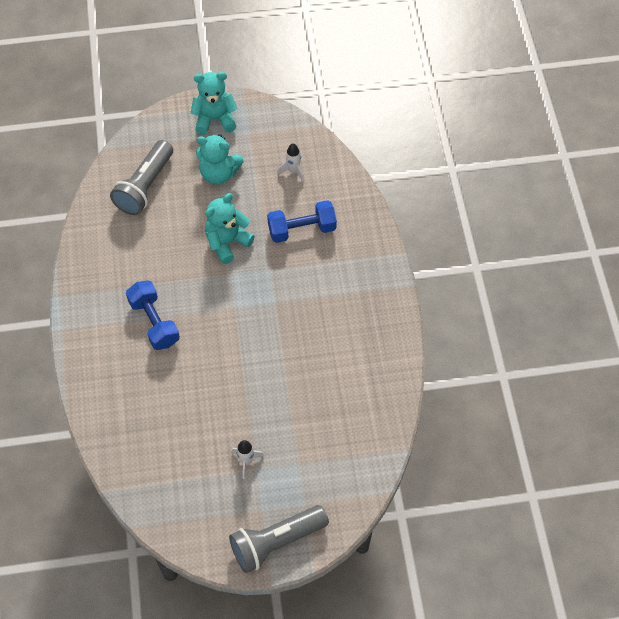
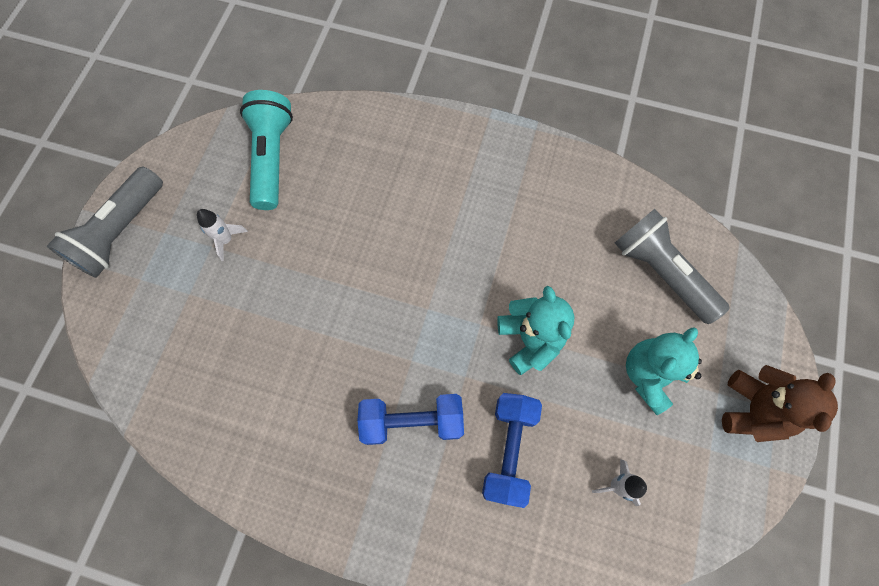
camera: 115 degrees right, 10 degrees up
blue dumbbell [126,280,180,350] -> blue dumbbell moved to [357,394,464,445]
turquoise teddy bear [190,72,238,135] -> brown teddy bear [722,365,838,442]
grey flashlight [229,505,329,573] -> grey flashlight turned 150 degrees counterclockwise [47,166,163,278]
none -> turquoise flashlight [240,90,293,210]

